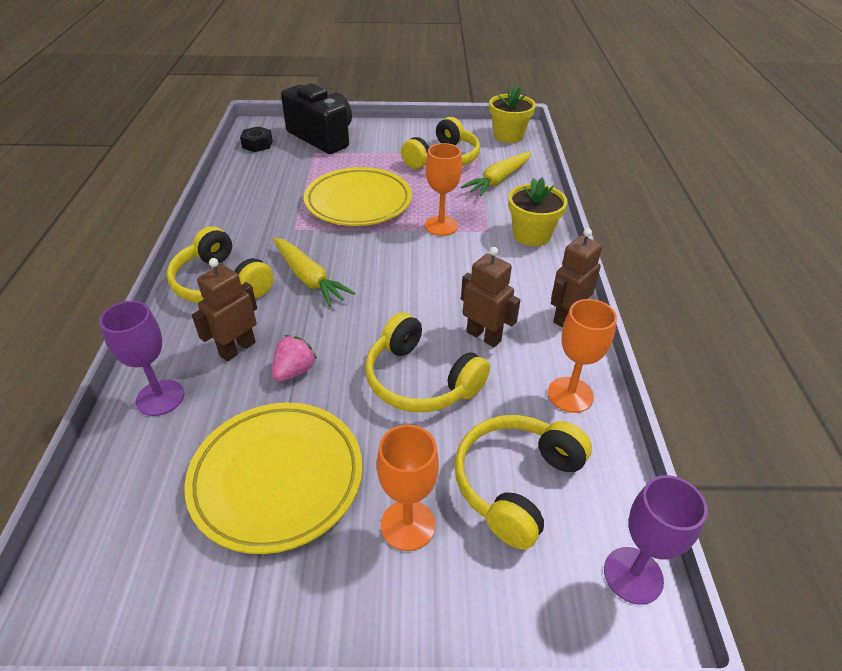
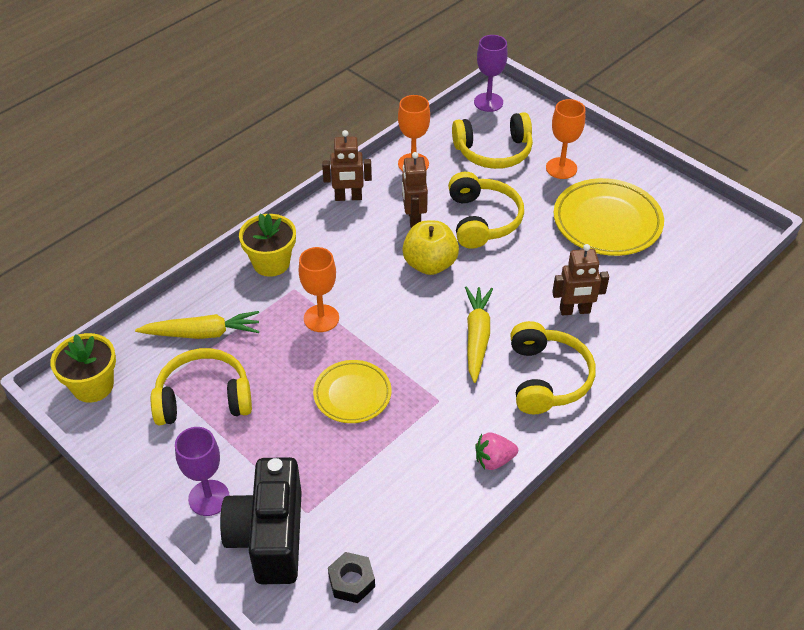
camera: 135 degrees left, 5 degrees up
purple goblet [99,301,184,416] -> purple goblet moved to [175,427,230,516]
pink strawberry [272,335,317,382] -> pink strawberry moved to [475,432,518,470]
yellow plate [304,167,412,226] -> yellow plate [313,360,391,423], size x0.62
none -> yellow apple [402,221,459,275]

